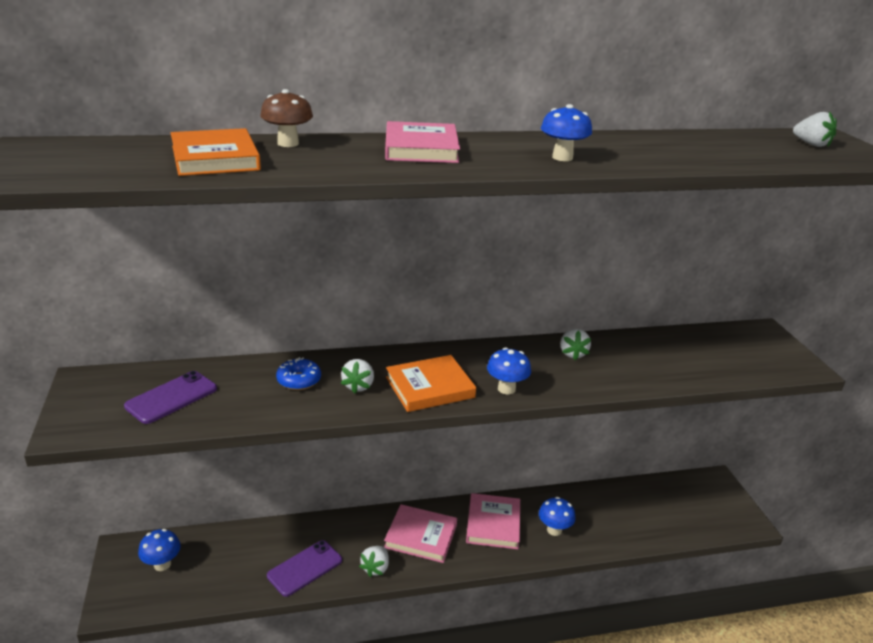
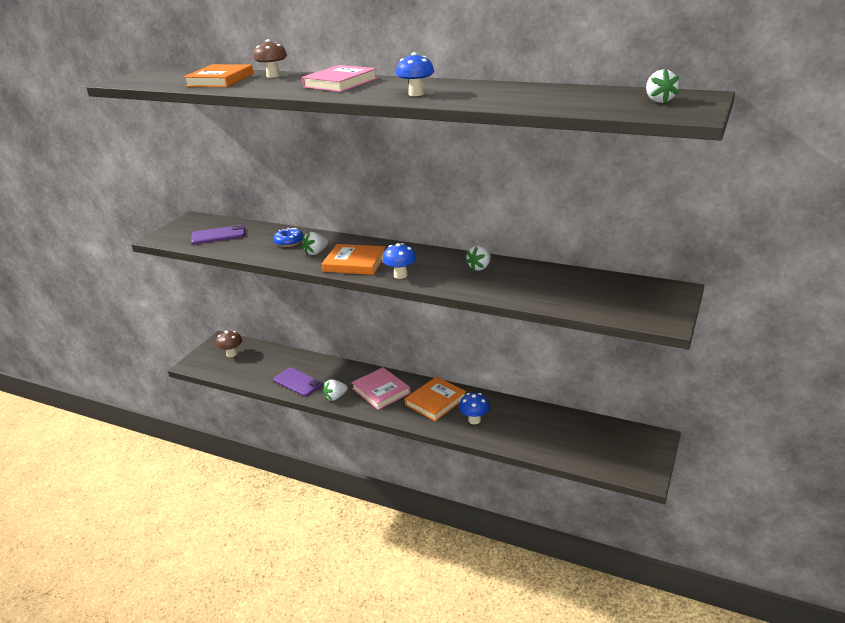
camera: 40 degrees right, 0 degrees up
blue mushroom [138,529,181,571] -> brown mushroom [216,330,242,357]
purple phone [267,540,342,597] -> purple phone turned 45 degrees clockwise [273,368,323,396]
pink book [466,493,520,549] -> orange book [405,377,466,421]

